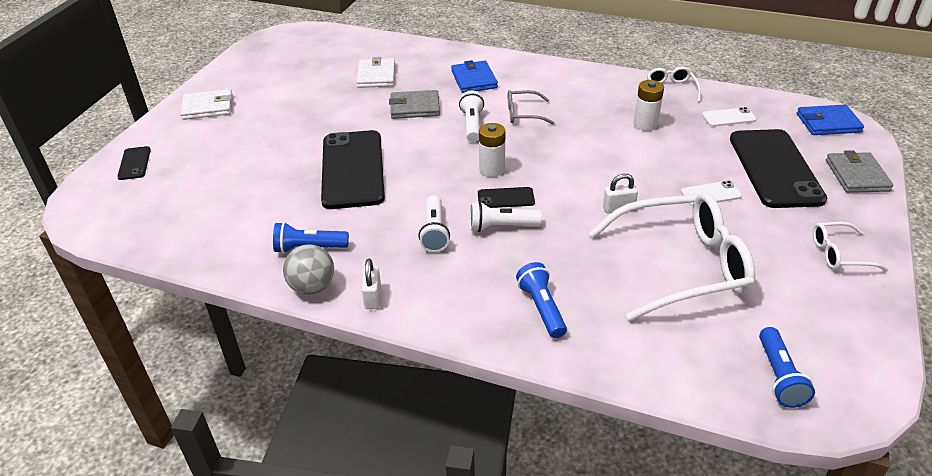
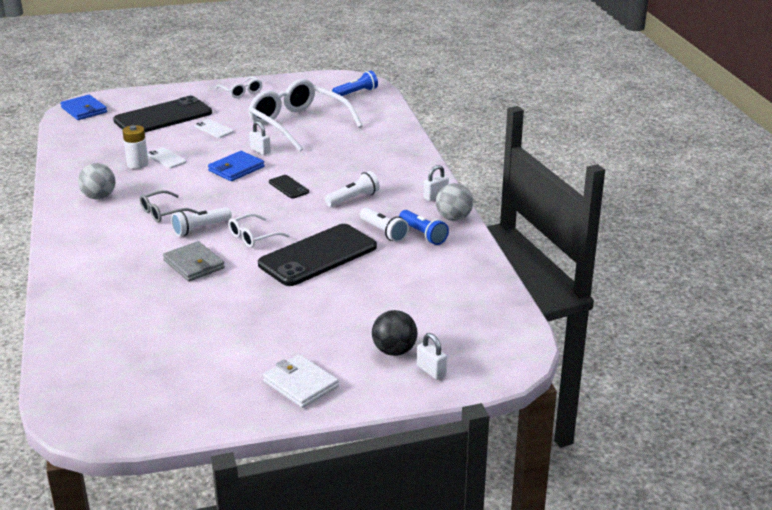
camera: 125 degrees left, 10 degrees down
black phone [117,146,151,180] -> white padlock [417,333,447,380]
white wallet [356,57,395,88] -> none
blue wallet [451,60,498,93] -> blue wallet moved to [208,151,265,181]
white flashlight [470,201,542,232] -> white flashlight moved to [360,208,409,242]
white battery [479,123,505,177] -> none
grey glasses [508,90,555,125] -> grey glasses turned 90 degrees clockwise [140,190,198,223]
blue flashlight [516,262,567,338] -> none
white glasses [647,67,701,102] -> white glasses moved to [228,213,290,248]
white phone [702,107,756,127] -> white phone moved to [147,147,186,169]
grey wallet [826,150,893,193] -> none
none -> grey ball [78,163,116,199]
none -> black ball [372,310,417,356]

